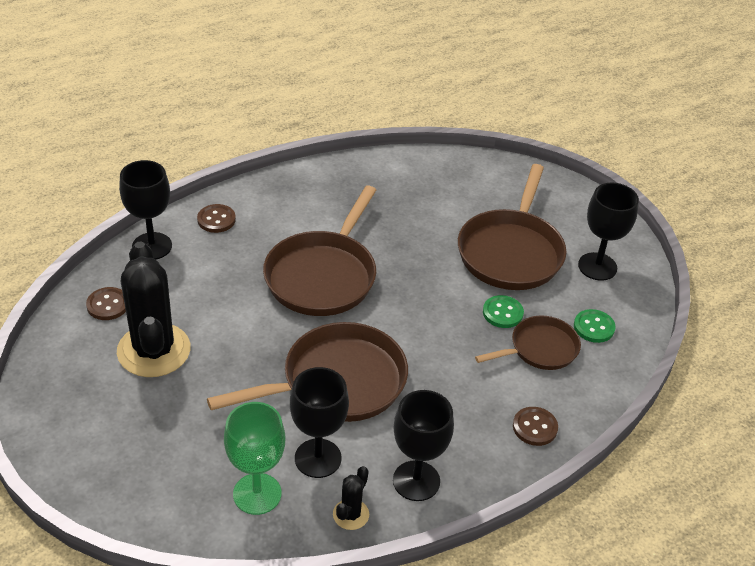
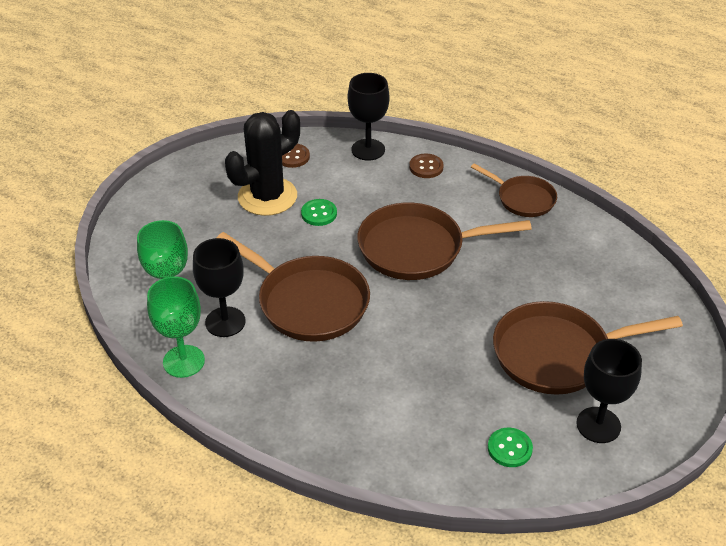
camera: 65 degrees right, 0 degrees up
black cactus [333,466,369,530] -> green goblet [147,276,205,378]
black goblet [393,390,454,501] -> none
brown pan [475,316,581,370] -> brown pan moved to [471,163,557,217]
green button [483,295,524,328] -> green button moved to [301,199,337,226]
brown button [513,407,558,446] -> none

